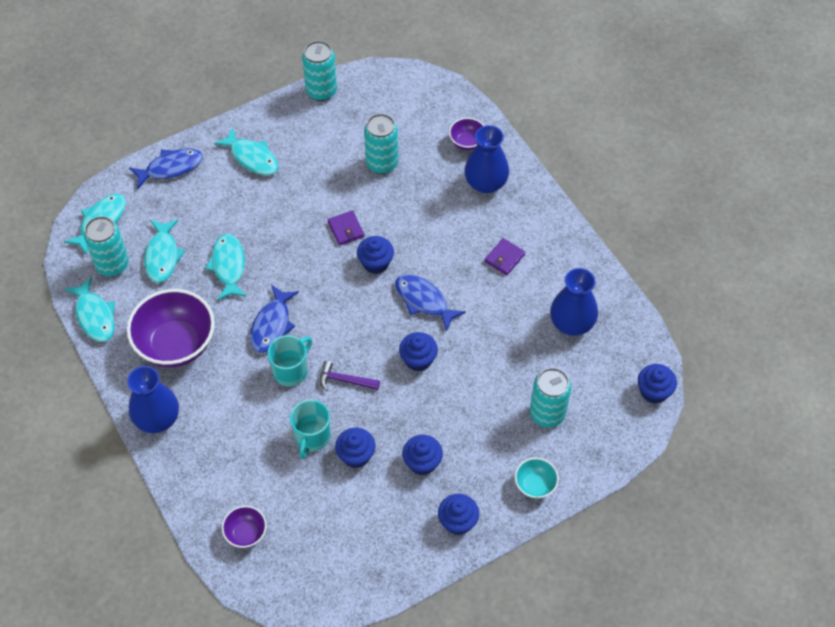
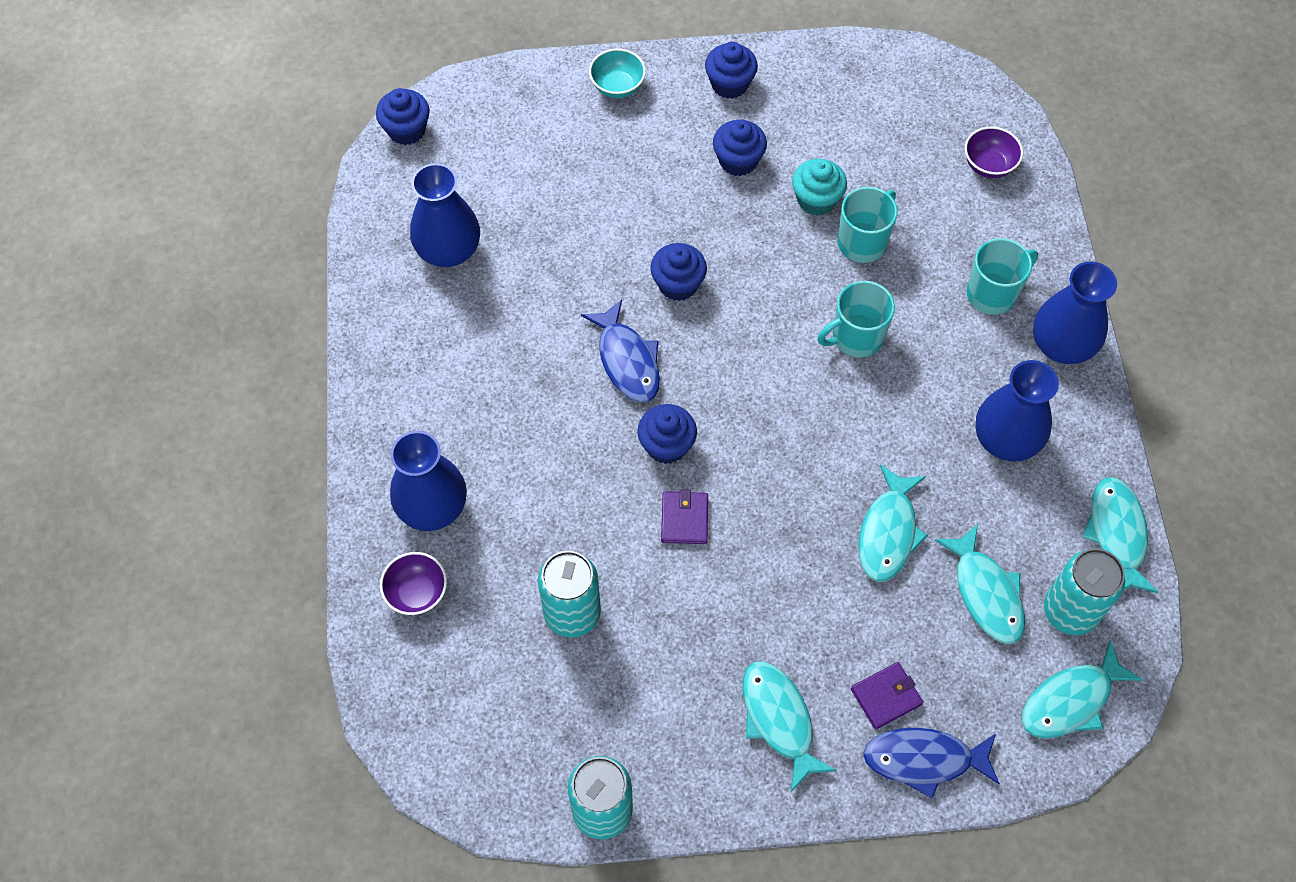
camera: 155 degrees left, 5 degrees up
purple bowl [127,289,215,367] -> blue vase [976,360,1059,462]
turquoise fish [144,219,185,283] -> turquoise fish turned 135 degrees clockwise [934,524,1025,644]
blue fish [250,285,299,353] -> none
purple hammer [320,361,380,391] -> none
blue cupcake [335,427,375,468] -> turquoise cupcake [792,159,847,216]
purple wallet [485,238,525,275] -> purple wallet moved to [851,662,923,729]
turquoise can [530,368,571,428] -> none
none -> turquoise mug [966,238,1038,315]

